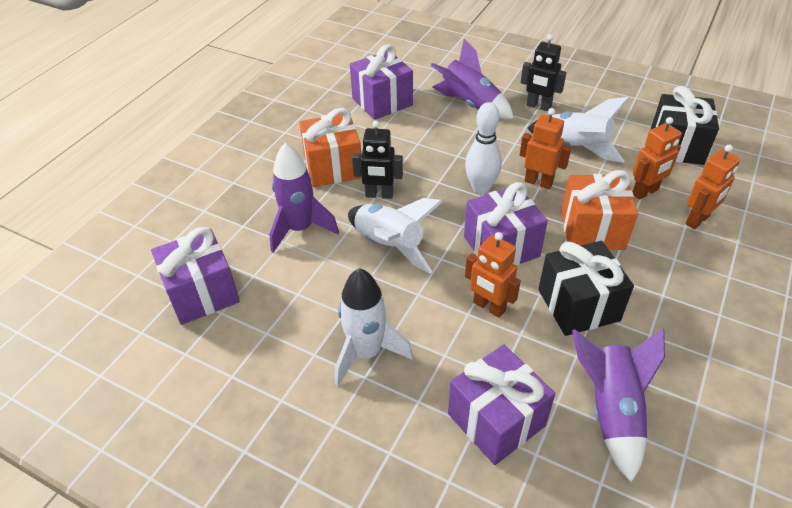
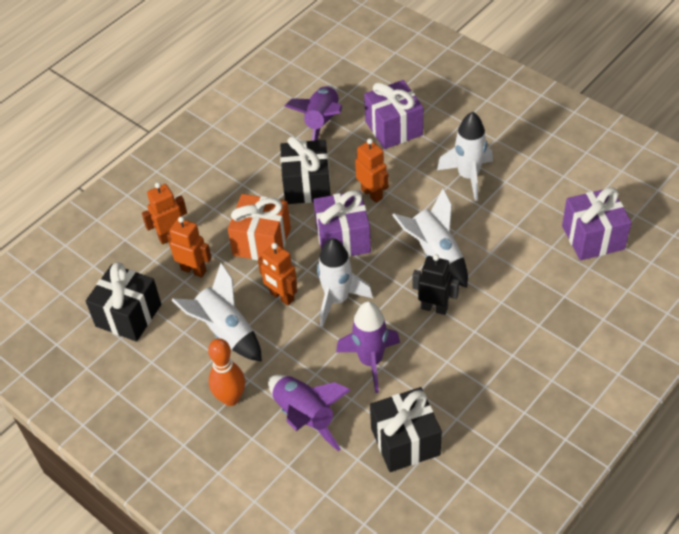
camera: 165 degrees left, 5 degrees up
purple rocket [269,143,339,253] -> purple rocket moved to [336,301,400,393]
orange gift [299,108,362,187] -> none
purple gift [350,44,413,120] -> black gift [370,387,442,472]
white bowling pin [465,102,502,194] -> white rocket [317,238,373,327]
black robot [521,34,566,111] -> orange bowling pin [208,338,245,406]
orange robot [633,117,682,200] -> orange robot turned 45 degrees clockwise [167,216,212,278]

